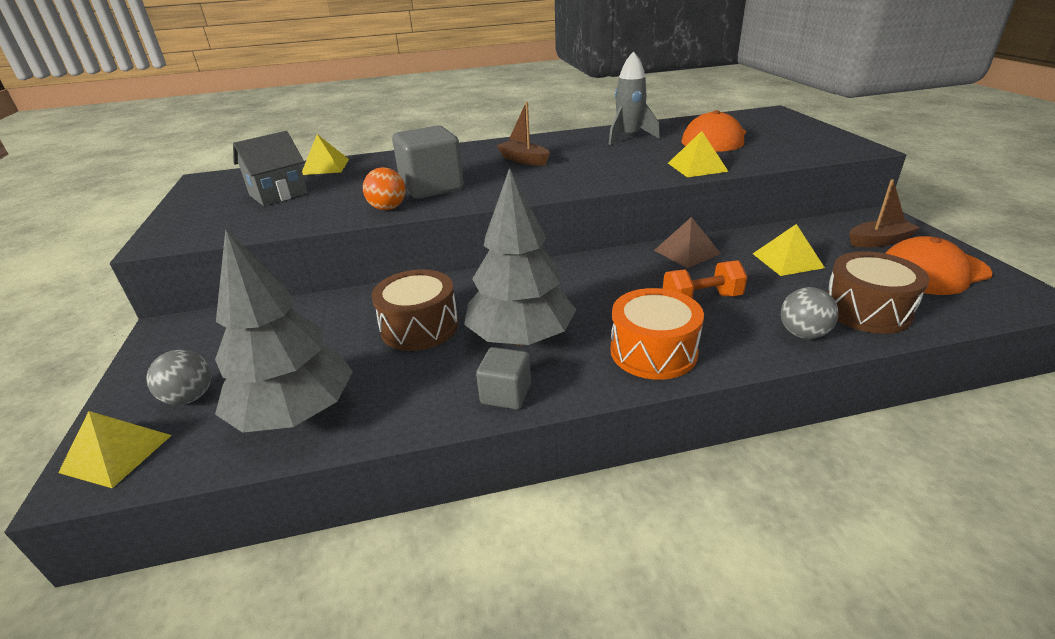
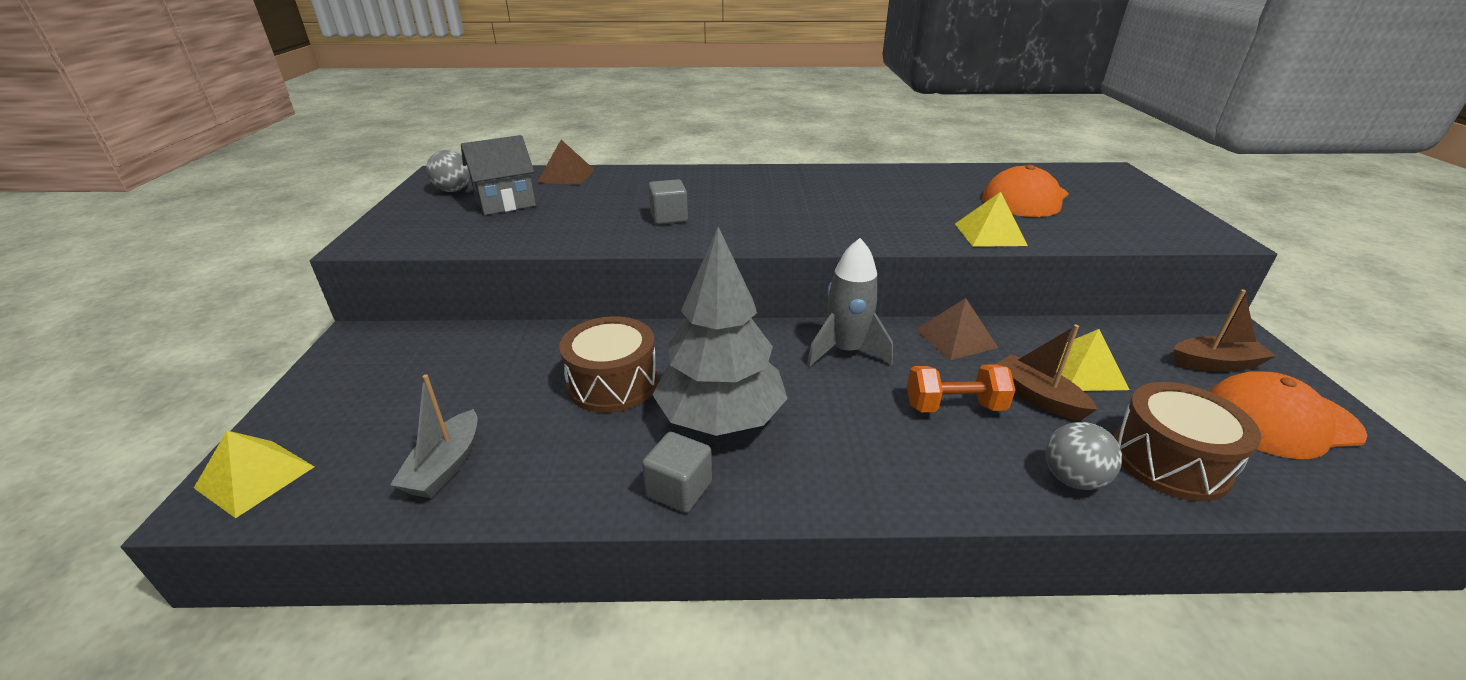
camera: 10 degrees right, 0 degrees up
grey ball [146,350,211,405] -> grey ball moved to [426,150,470,192]
grey tree [215,229,353,433] -> grey boat [390,374,477,498]
yellow pyramid [302,134,349,175] -> brown pyramid [537,140,595,185]
orange ball [363,167,406,210] -> none
grey cube [392,125,464,199] -> grey cube [648,179,688,225], size x0.55
brown boat [496,102,550,166] -> brown boat moved to [996,325,1098,421]
grey rocket [609,51,660,145] -> grey rocket moved to [807,238,893,367]
orange drum [611,288,704,380] -> none

